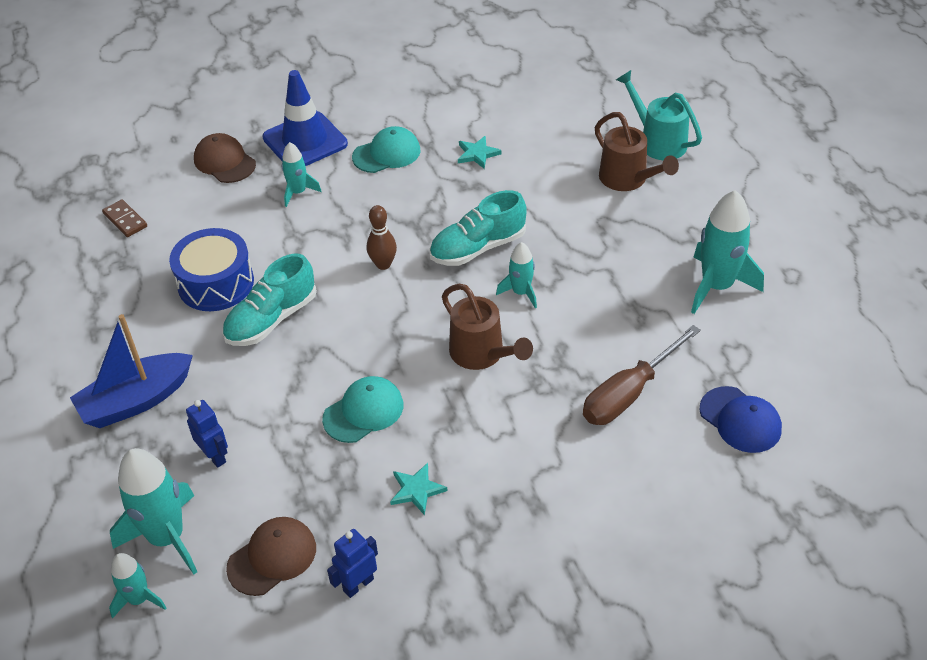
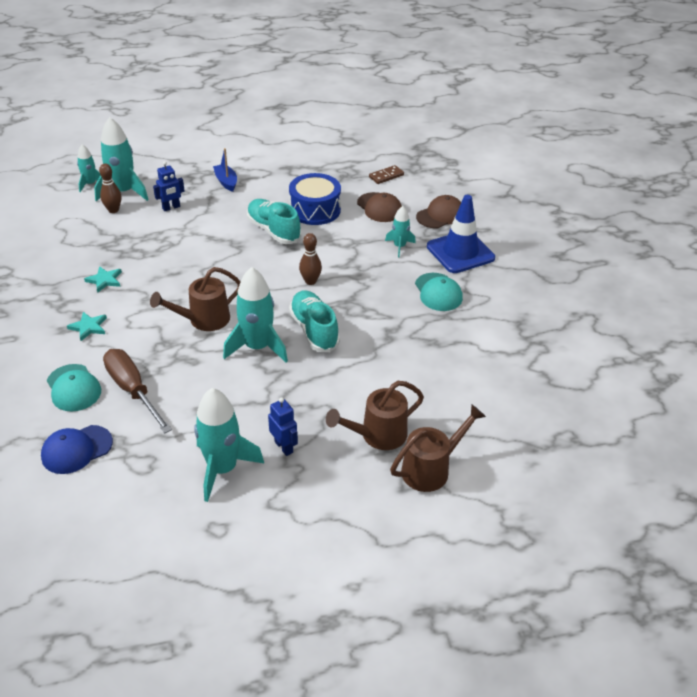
camera: 95 degrees right, 5 degrees down
blue boat [70,314,193,428] -> blue boat [213,148,237,192], size x0.58
brown cap [226,517,316,596] -> brown cap moved to [357,192,402,222]
turquoise cap [322,376,403,443] -> turquoise cap moved to [47,364,101,412]
blue robot [327,529,378,598] -> blue robot moved to [268,397,298,456]
turquoise star [458,136,501,169] -> turquoise star moved to [67,312,107,341]
turquoise rocket [496,242,537,308] -> turquoise rocket [223,267,288,362], size x1.81
turquoise watering can [616,70,702,160] -> brown watering can [390,405,486,492]
none -> brown bowling pin [99,164,121,213]

